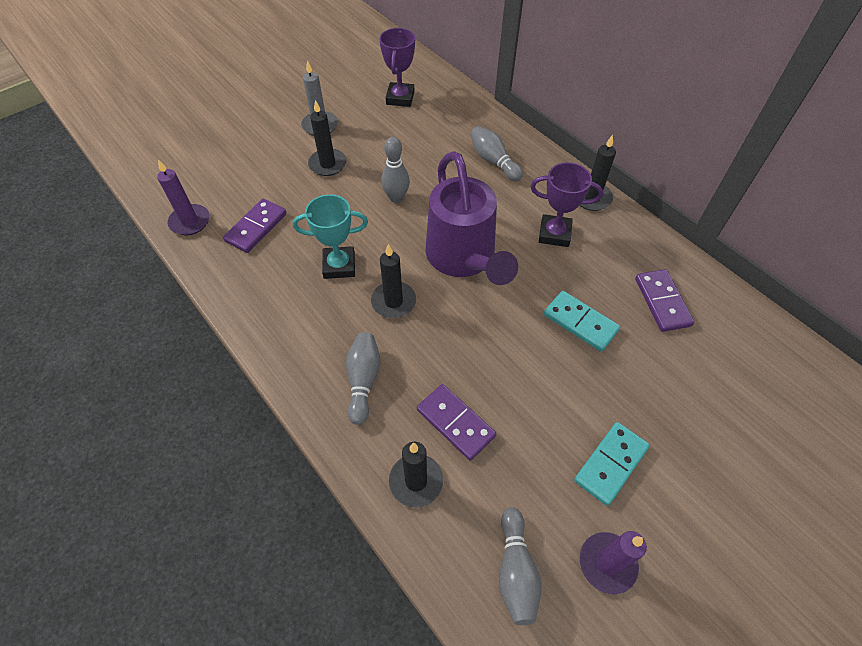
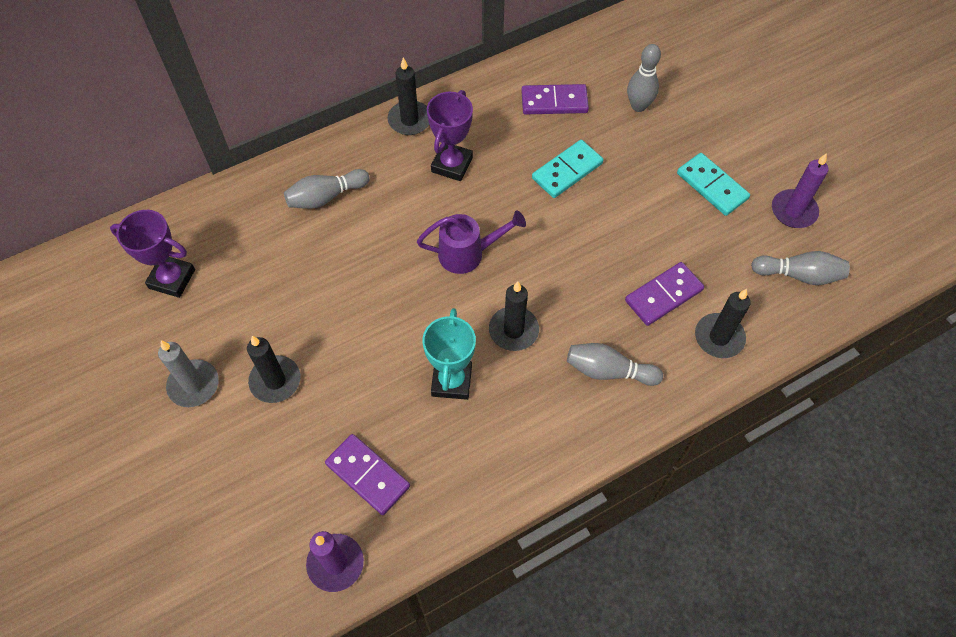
camera: 80 degrees left, 5 degrees up
grey bowling pin [381,137,410,203] -> grey bowling pin moved to [627,44,661,112]
purple watering can [425,151,518,285] -> purple watering can [417,211,526,274], size x0.56

